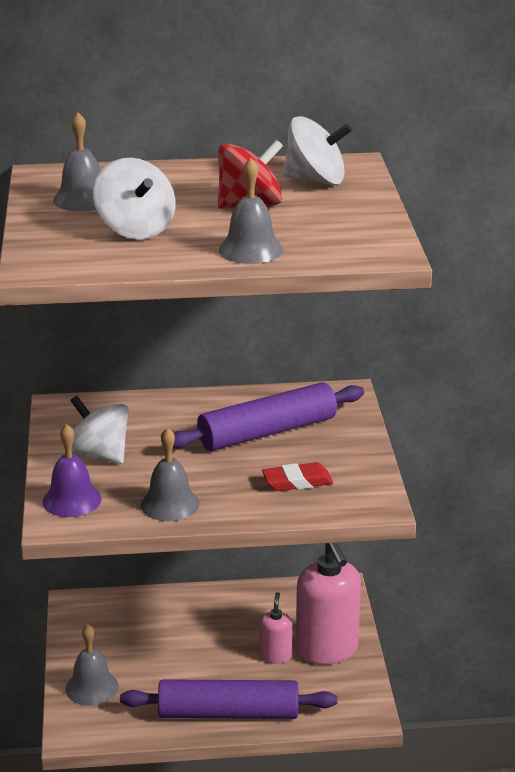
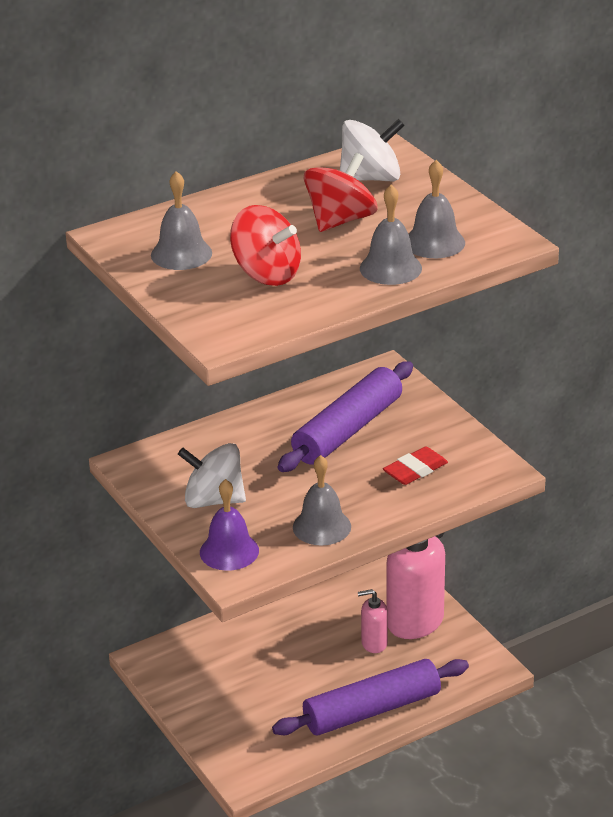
camera: 25 degrees left, 5 degrees up
grey bell [65,624,119,706] -> grey bell moved to [409,160,465,258]
white spinning top [93,158,175,239] -> red spinning top [230,205,301,286]
pink soap dispenser [260,592,293,664] -> pink soap dispenser turned 75 degrees counterclockwise [358,589,388,653]

